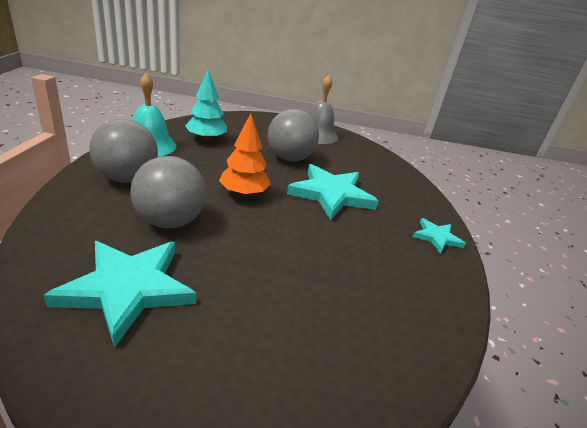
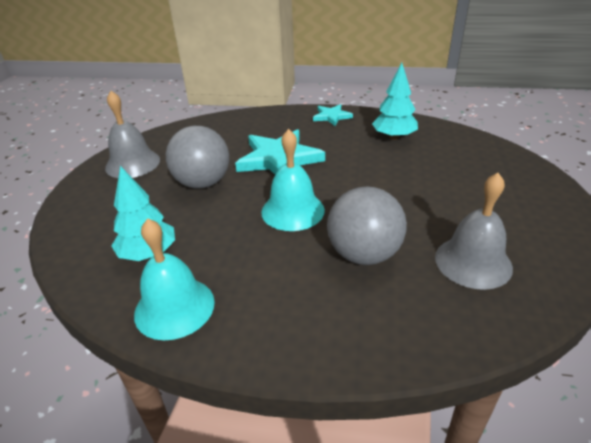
camera: 80 degrees left, 5 degrees up
turquoise star [44,241,196,348] -> grey bell [435,173,513,290]
grey ball [89,119,158,183] -> none
orange tree [219,113,271,197] -> turquoise bell [261,129,325,231]
none -> turquoise tree [372,63,418,140]

